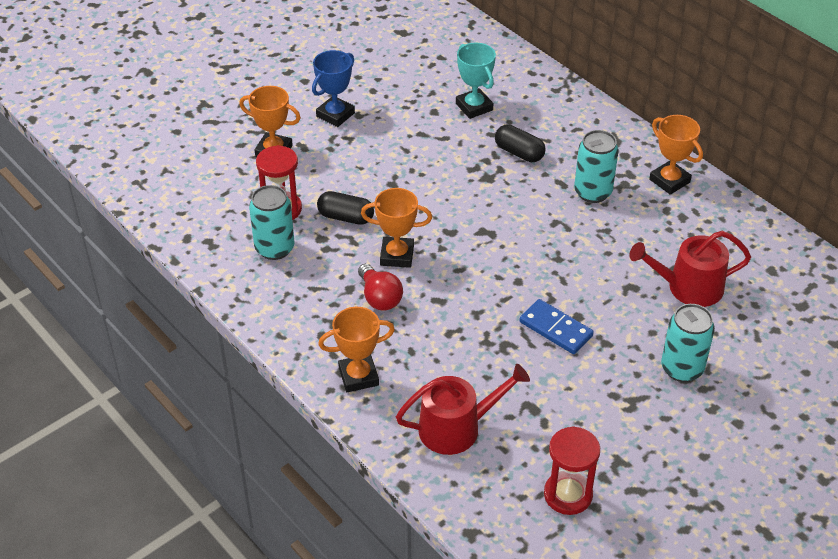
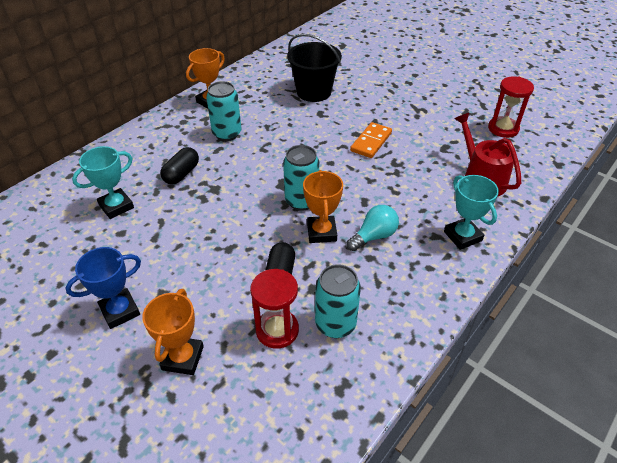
camera: 100 degrees left, 0 degrees up
blue trophy [312,50,355,127] -> blue trophy turned 60 degrees counterclockwise [65,247,141,329]
orange trophy [318,307,395,392] -> turquoise trophy [444,175,499,250]
red light bulb [358,264,403,311] -> turquoise light bulb [347,205,399,251]
blue domino [519,299,594,354] -> orange domino [350,122,392,158]
red watering can [629,231,751,307] -> black bucket [287,34,342,102]
turquoise can [661,304,715,382] -> turquoise can moved to [283,145,319,211]

